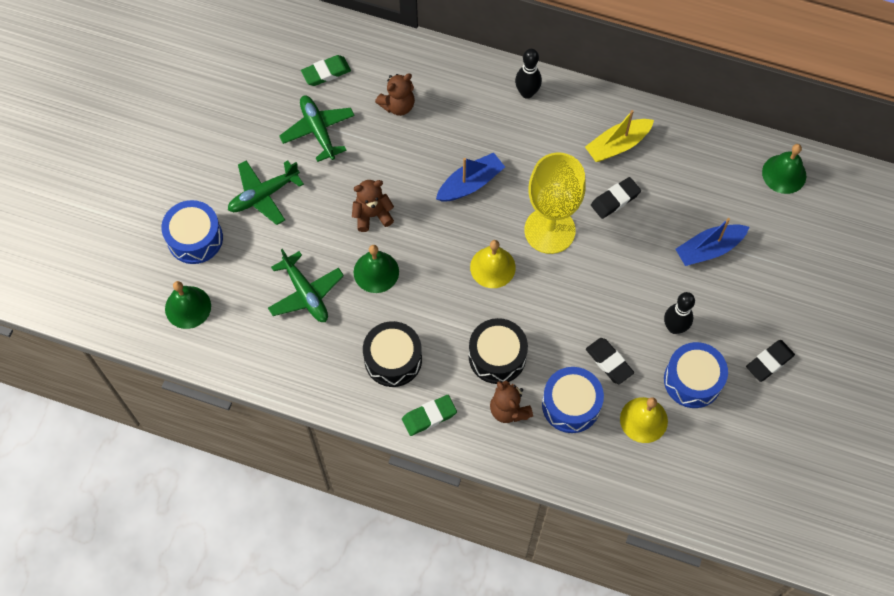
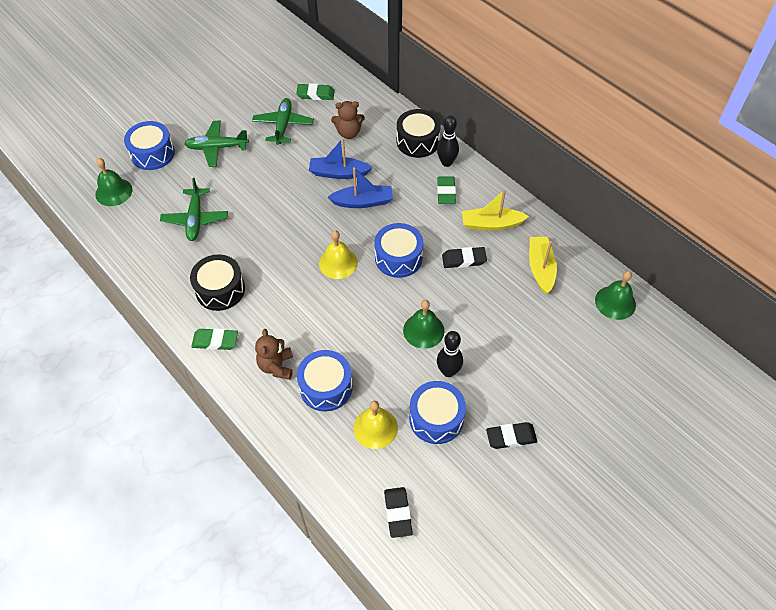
camera: 30 degrees right, 10 degrees down
brown teddy bear [352,180,394,232] -> none
green bell [353,245,399,293] -> green bell moved to [403,300,444,349]
black drum [469,318,528,384] -> black drum moved to [397,109,441,158]
yellow goblet [524,152,586,254] -> blue drum [374,223,423,278]
black eraser [586,338,634,384] -> black eraser moved to [384,487,413,538]
blue boat [675,218,749,266] -> blue boat moved to [309,138,373,179]
none -> green eraser [437,176,456,204]
none -> yellow boat [529,237,557,294]

